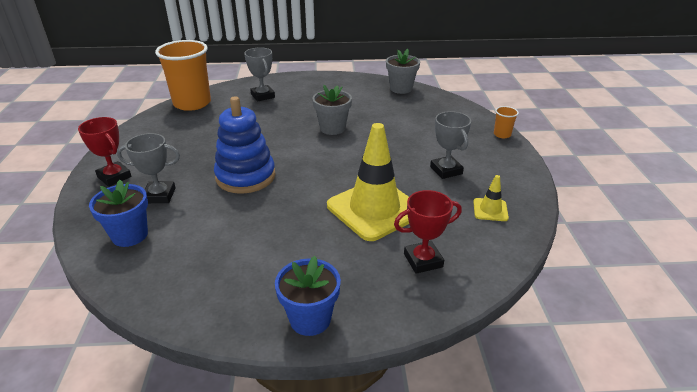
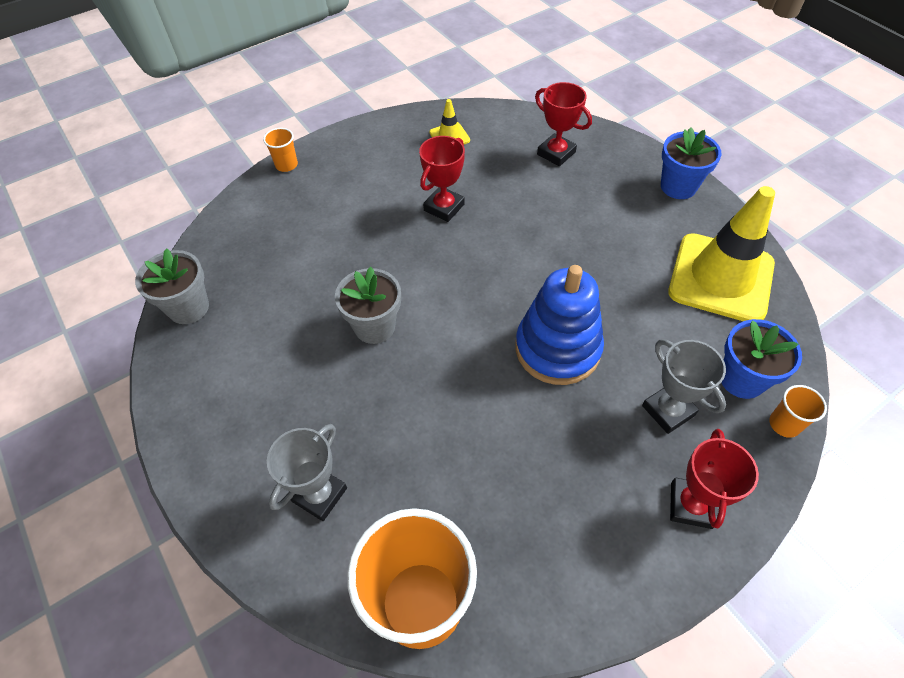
camera: 120 degrees left, 20 degrees up
yellow traffic cone [327,123,409,241] -> yellow traffic cone moved to [668,186,775,321]
grey trophy [430,111,471,179] -> none
none -> red trophy [419,136,465,222]
none -> orange cup [769,385,827,438]

